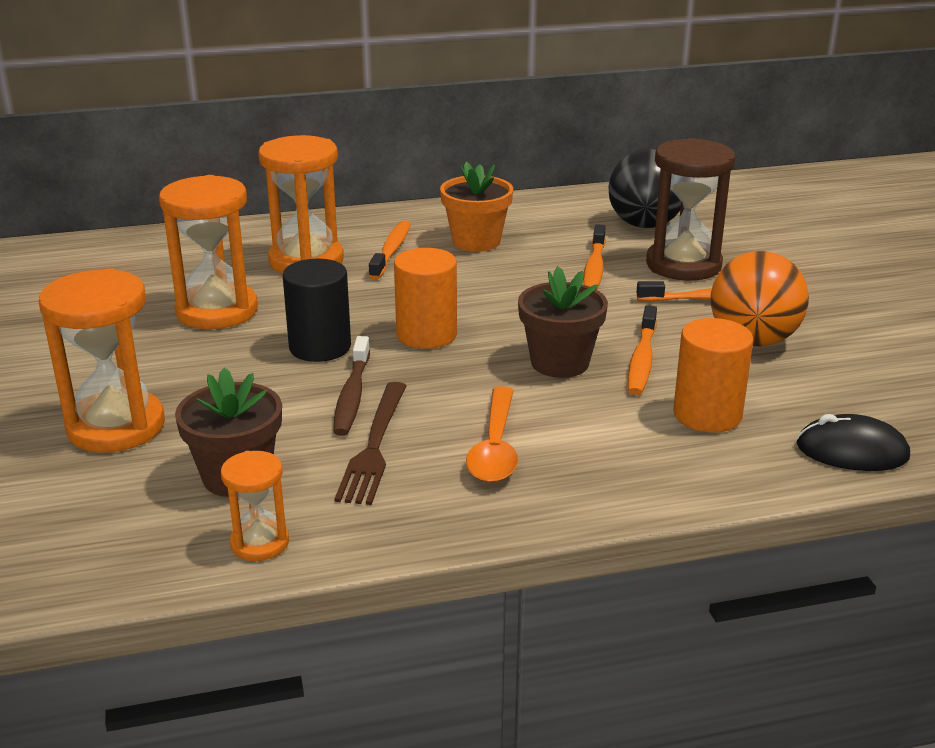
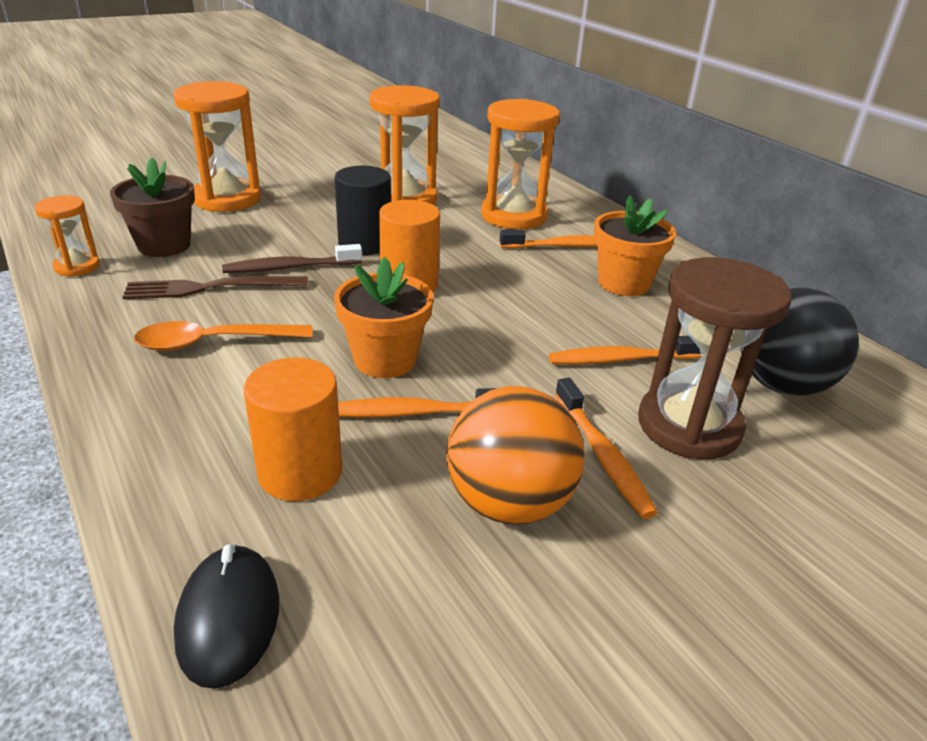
camera: 70 degrees right, 5 degrees up
brown flower pot [518,267,608,378] -> orange flower pot [334,257,434,378]

